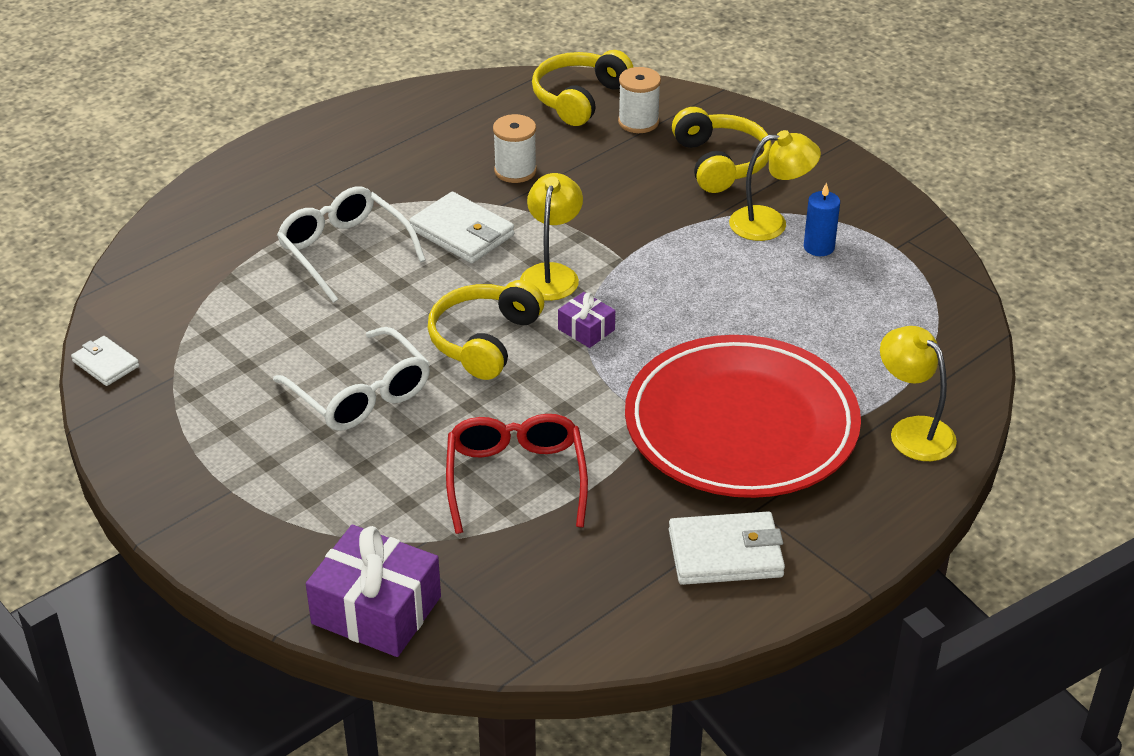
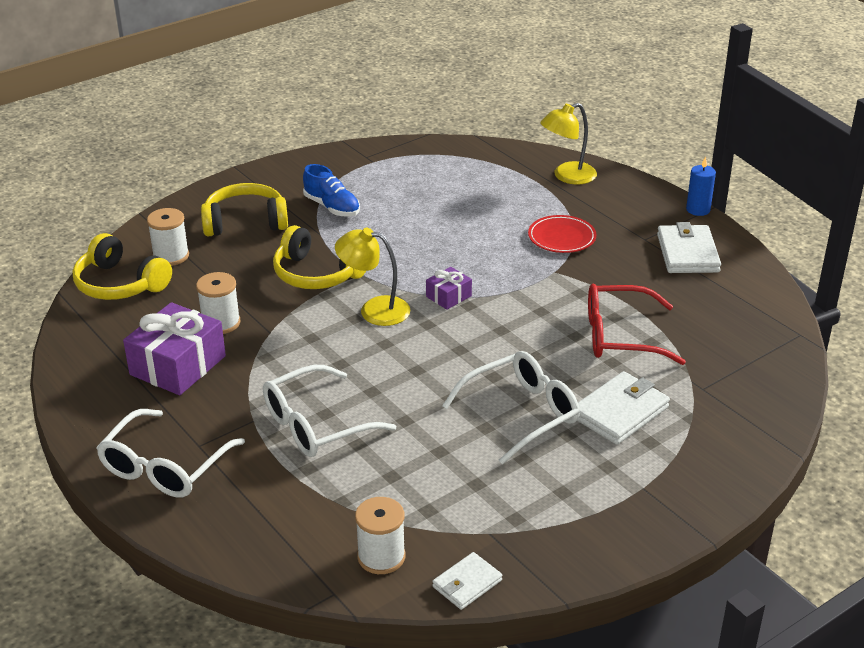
camera: 85 degrees left, 5 degrees down
purple gift [306,525,441,657] -> purple gift moved to [123,302,226,395]
white wallet [409,192,514,263] -> white wallet moved to [577,371,670,445]
yellow headphones [427,280,544,380] -> yellow headphones moved to [273,225,366,289]
red plate [625,335,861,498] -> red plate [528,215,596,253], size x0.41
yellow lamp [729,130,821,241] -> blue shoe [303,164,360,217]
blue candle [804,182,840,256] -> blue candle moved to [686,156,716,216]
none -> white glasses [97,409,245,498]
none -> white spool [355,497,405,574]

